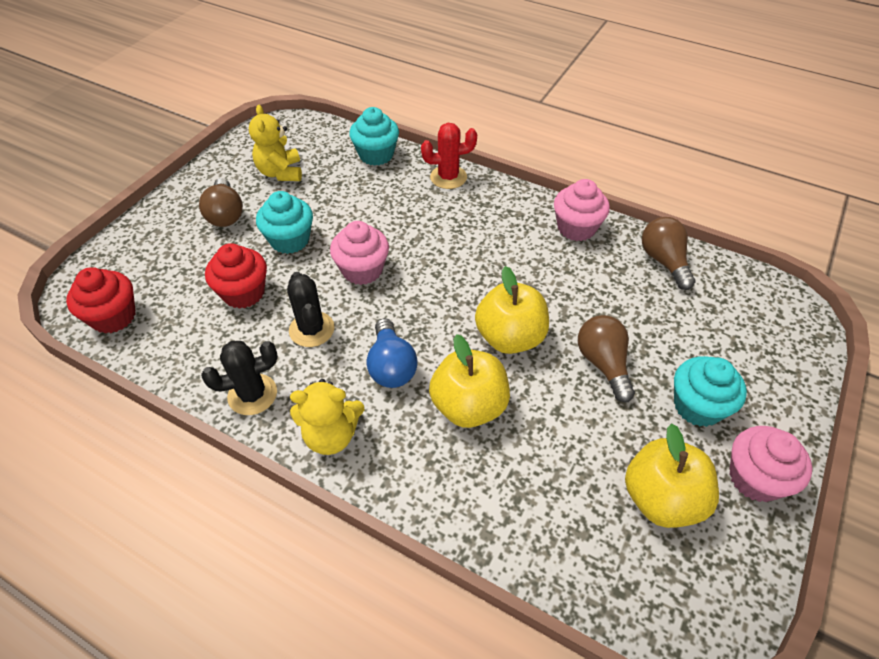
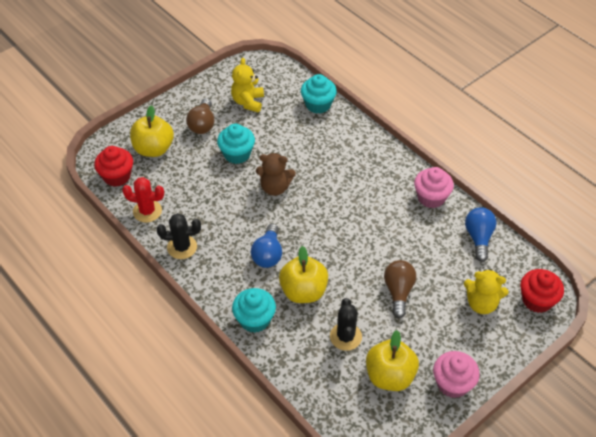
camera: 20 degrees right, 0 degrees up
red cupcake [205,243,267,309] -> red cupcake moved to [520,269,564,313]
black cactus [287,272,335,347] -> black cactus moved to [330,298,362,351]
yellow teddy bear [290,379,364,455] -> yellow teddy bear moved to [464,269,509,314]
pink cupcake [330,221,389,285] -> brown teddy bear [256,153,296,196]
red cactus [421,123,477,189] -> red cactus moved to [122,177,164,222]
yellow apple [475,266,549,354] -> yellow apple moved to [130,105,174,157]
brown light bulb [642,217,696,290] -> blue light bulb [465,207,497,262]
turquoise cupcake [674,356,747,427] -> turquoise cupcake moved to [232,288,276,333]

